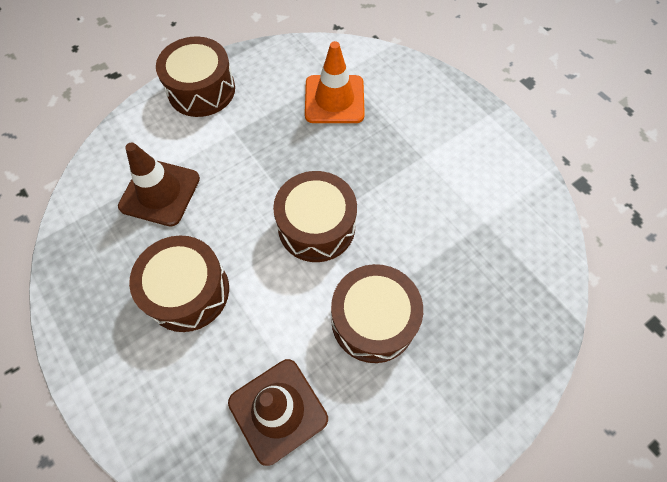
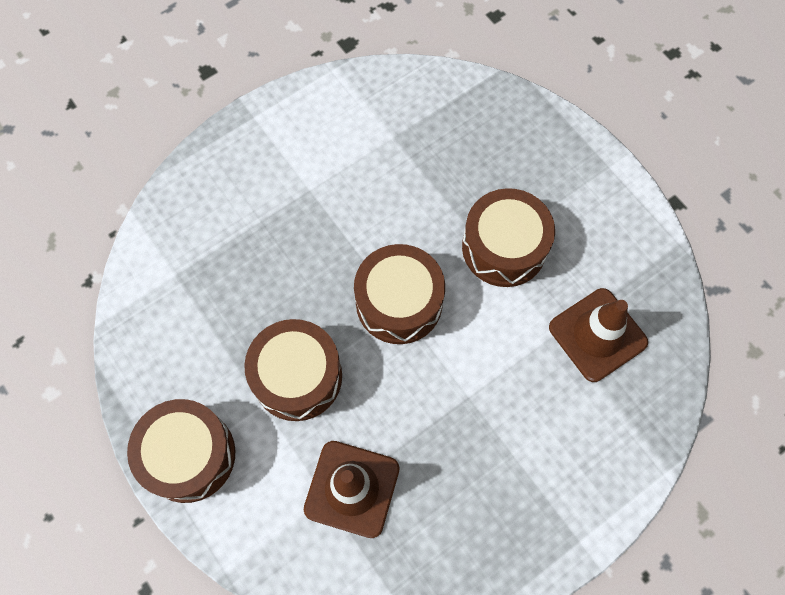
camera: 90 degrees left, 5 degrees up
brown drum [129,235,229,332] -> brown drum moved to [244,319,342,421]
orange traffic cone [305,41,365,123] -> none

